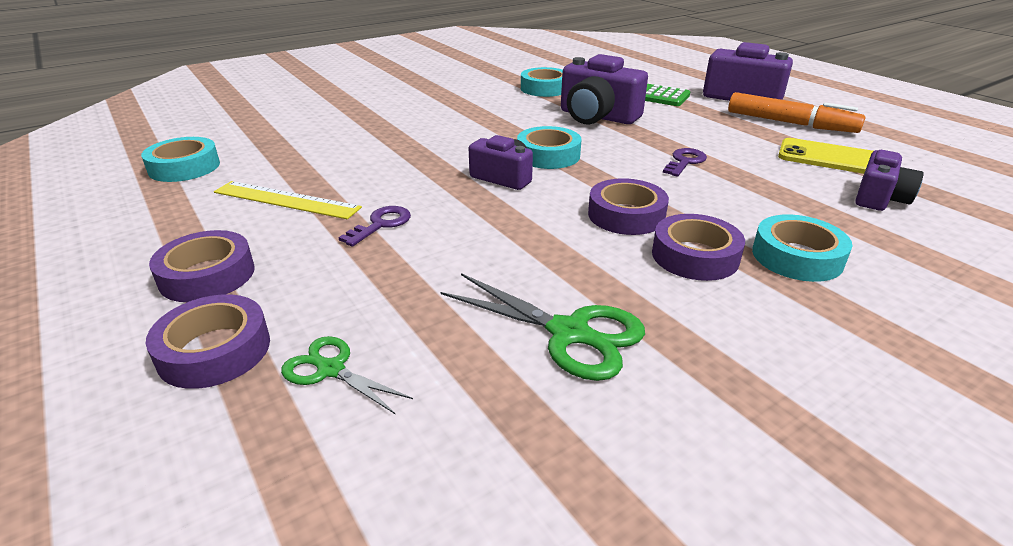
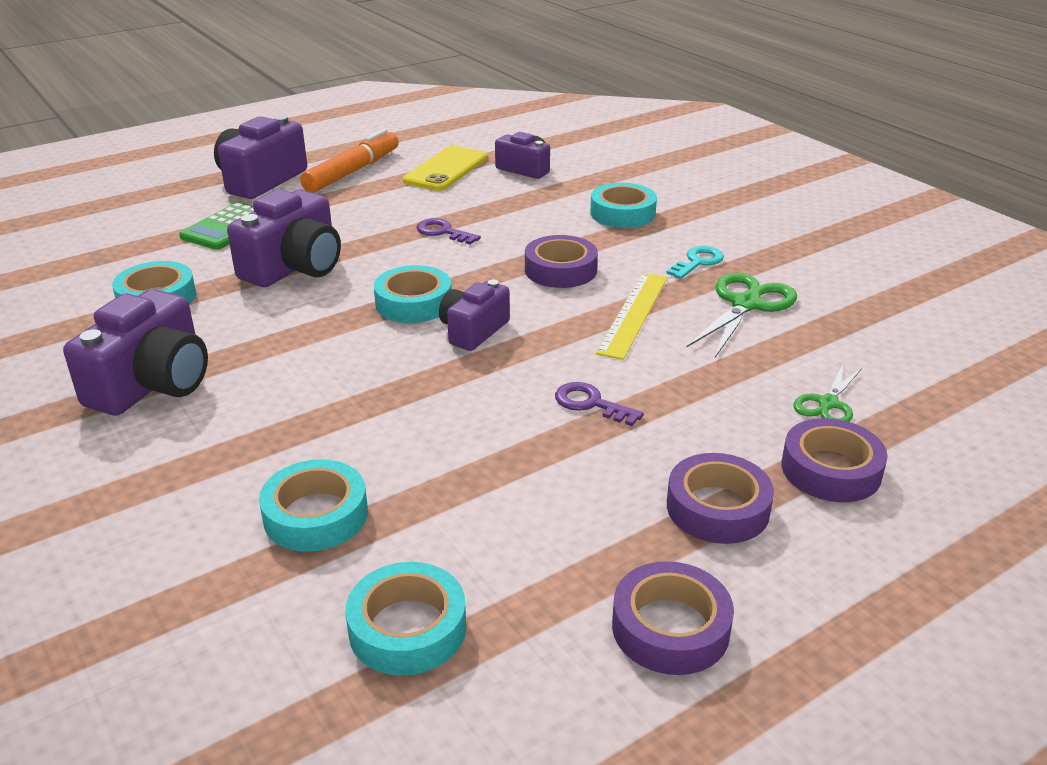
camera: 90 degrees left, 0 degrees up
yellow ruler [214,181,362,219] -> yellow ruler moved to [596,273,667,360]
purple tape [652,214,745,281] -> purple tape moved to [612,561,734,675]
none -> purple camera [63,289,208,415]
none -> turquoise tape [259,459,368,552]
none -> turquoise key [666,246,724,279]

